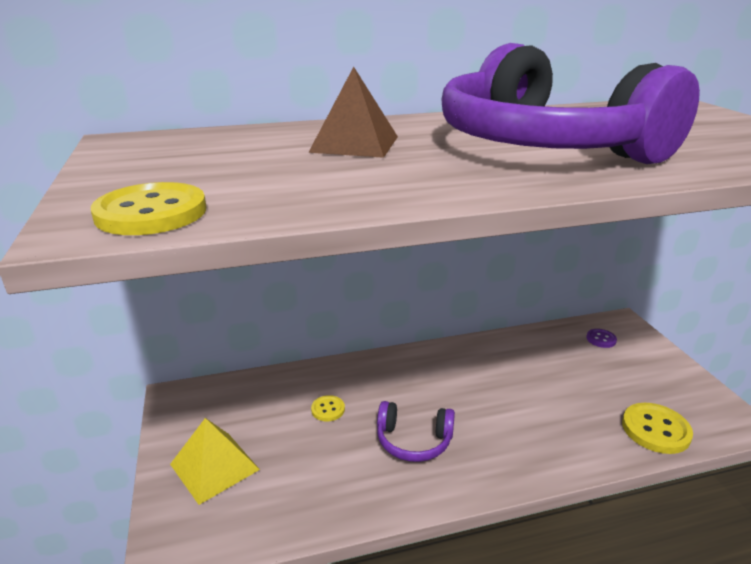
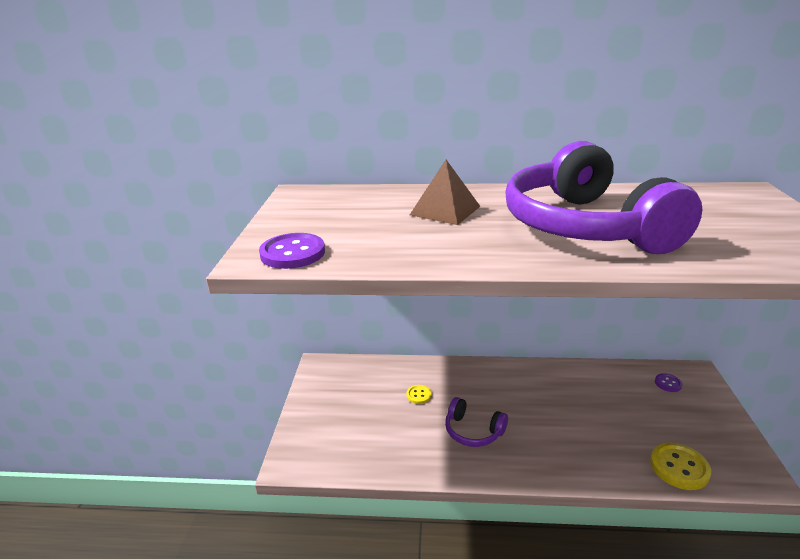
camera: 20 degrees right, 0 degrees up
yellow button [91,182,206,235] -> purple button [259,233,325,269]
yellow pyramid [170,418,260,505] -> none

